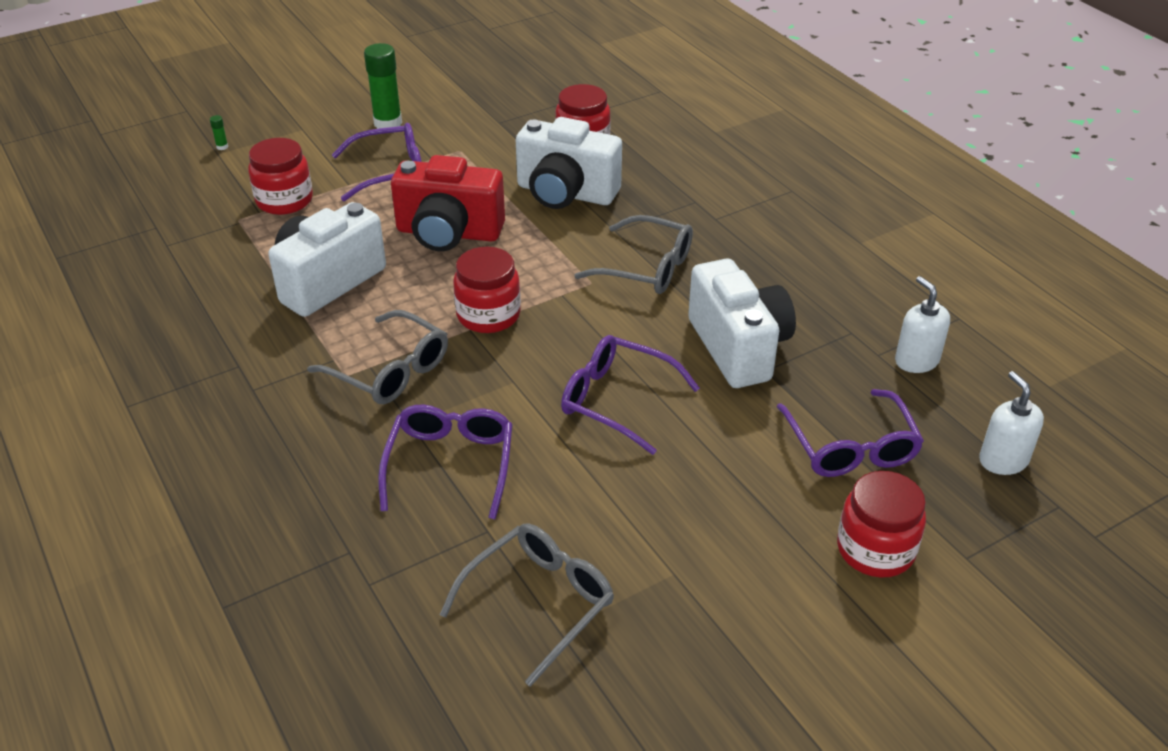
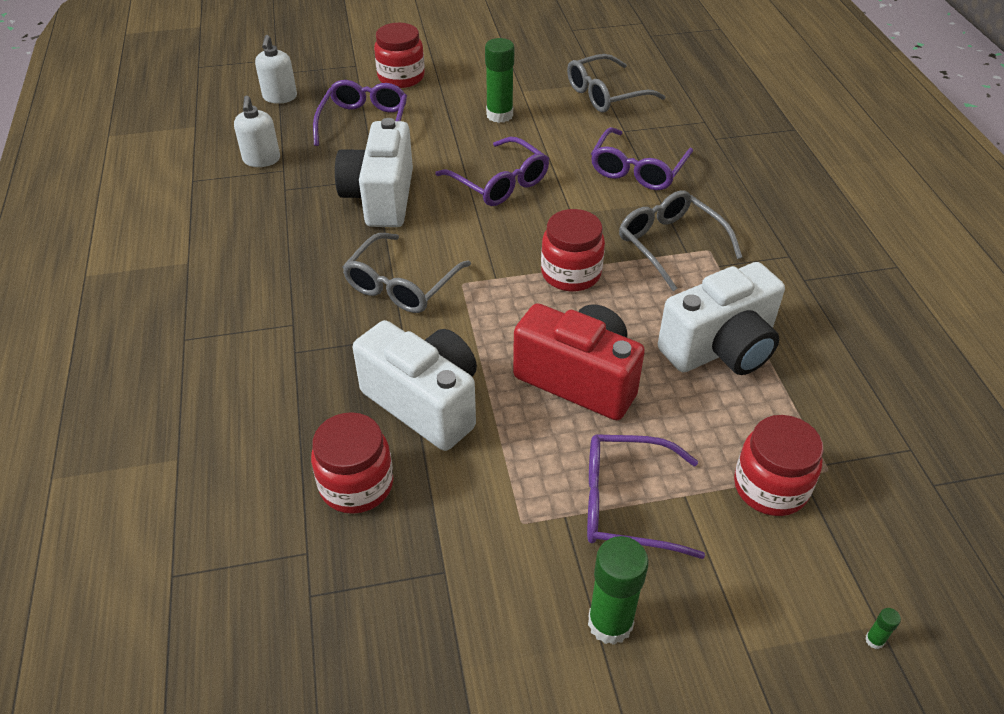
camera: 160 degrees left, 5 degrees up
grey glasses [575,215,693,294] -> grey glasses turned 105 degrees counterclockwise [342,233,471,313]
none -> green glue stick [485,38,514,123]

